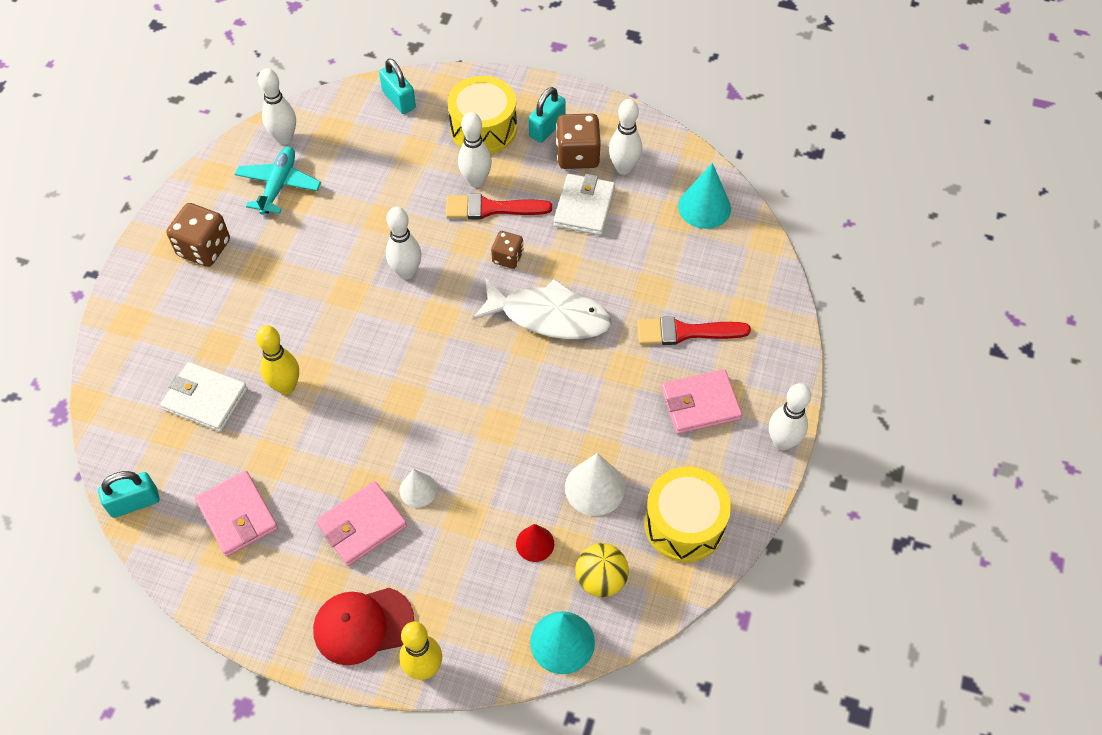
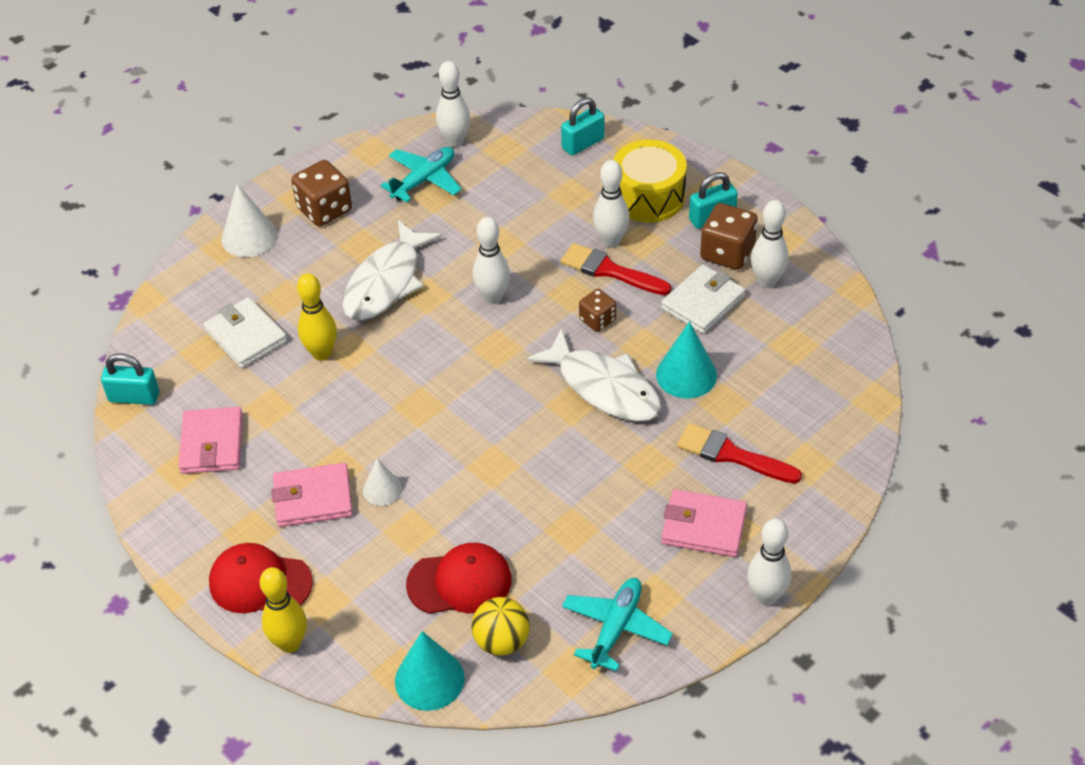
camera: 30 degrees right, 10 degrees down
turquoise padlock [379,58,416,114] -> turquoise padlock turned 60 degrees clockwise [561,98,605,156]
red cone [516,524,554,562] -> red cap [406,543,511,614]
white cone [565,453,625,516] -> white cone moved to [221,184,277,257]
yellow drum [644,467,731,562] -> turquoise plane [562,578,673,672]
turquoise cone [678,163,731,229] -> turquoise cone moved to [656,321,717,398]
none -> white fish [342,220,442,320]

